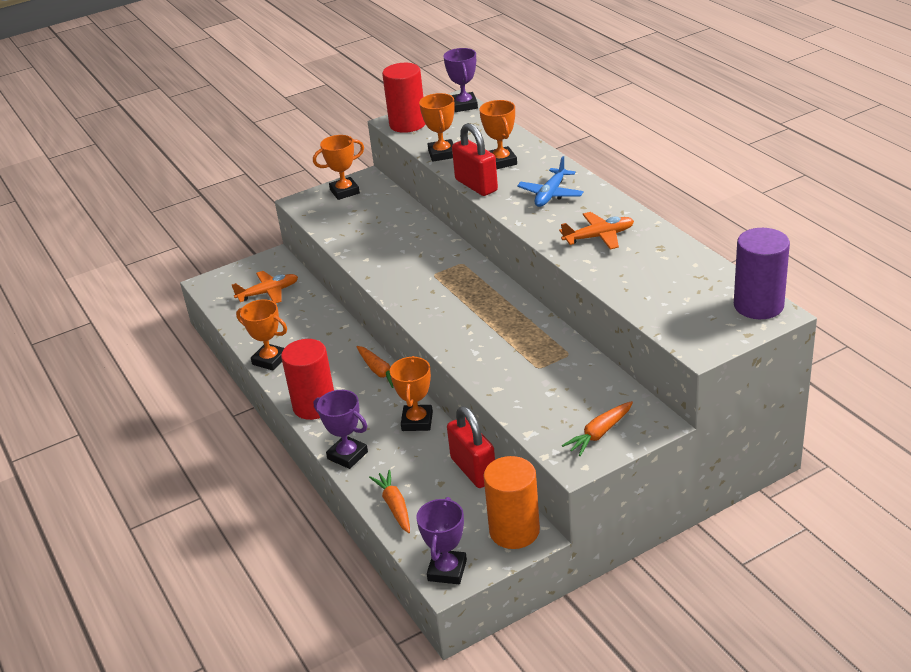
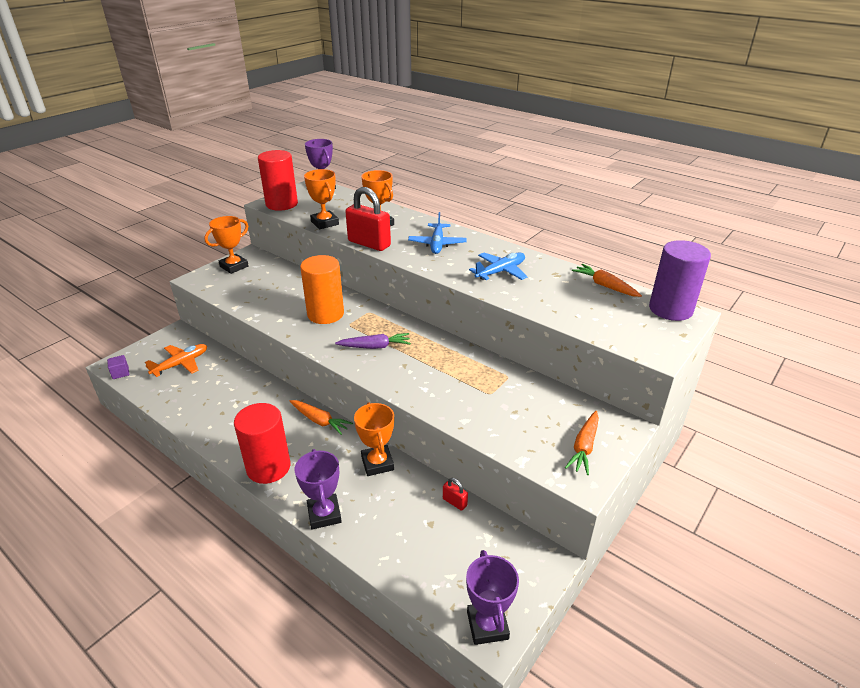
camera: 25 degrees left, 0 degrees up
orange trophy [236,299,287,371] -> none
purple trophy [314,390,368,469] -> purple trophy turned 60 degrees clockwise [295,449,342,529]
orange carrot [369,470,410,533] -> orange carrot moved to [572,264,642,297]
red padlock [447,406,495,488] -> red padlock [443,478,468,511], size x0.45
orange cylinder [483,456,540,549] -> orange cylinder moved to [300,255,344,324]
orange plane [559,212,634,250] -> blue plane [469,253,527,280]
none -> purple cube [107,355,129,379]
none -> purple carrot [335,333,411,349]

